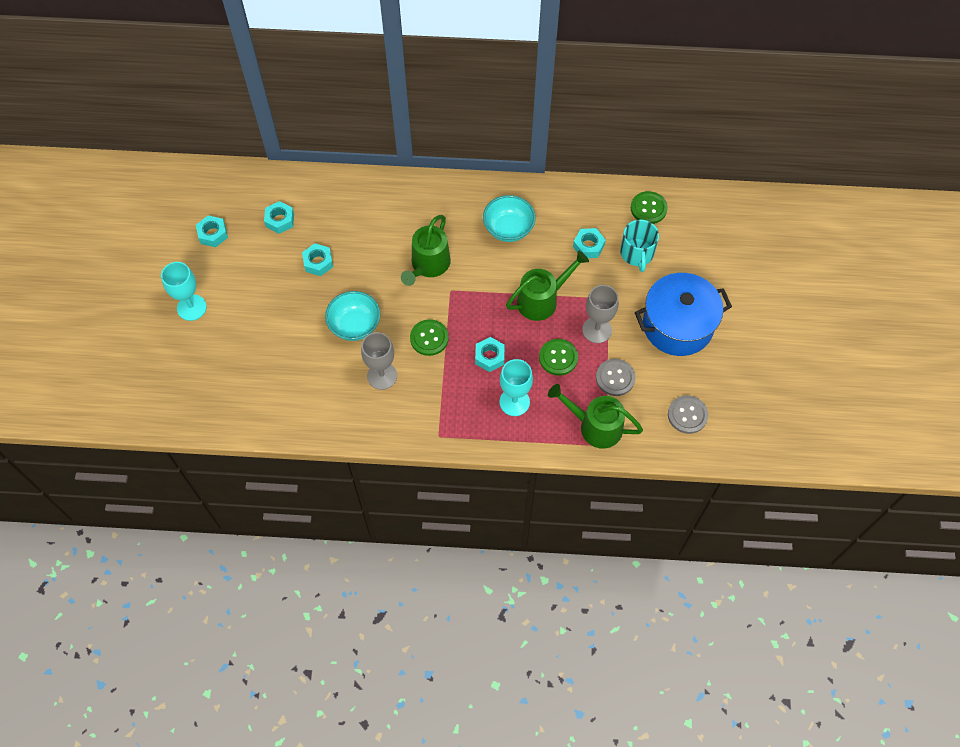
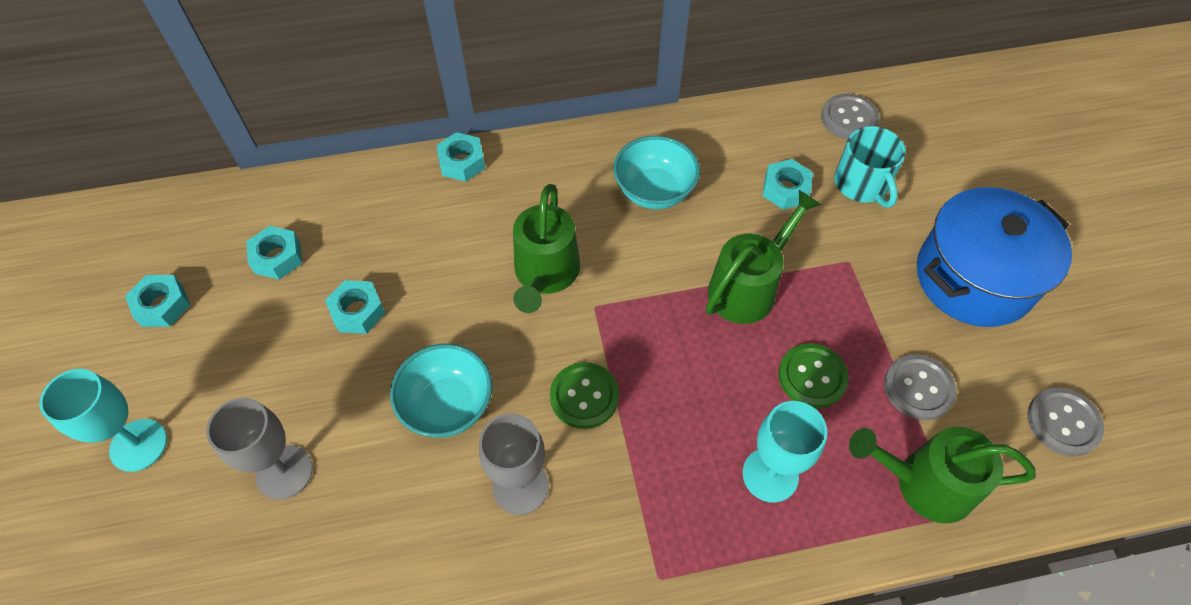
camera: 15 degrees left, 5 degrees down
turquoise nut [475,337,505,372] -> turquoise nut moved to [436,132,485,182]
grey goblet [582,285,619,343] -> grey goblet moved to [206,398,313,500]
green button [631,191,668,224] -> grey button [821,94,880,139]

